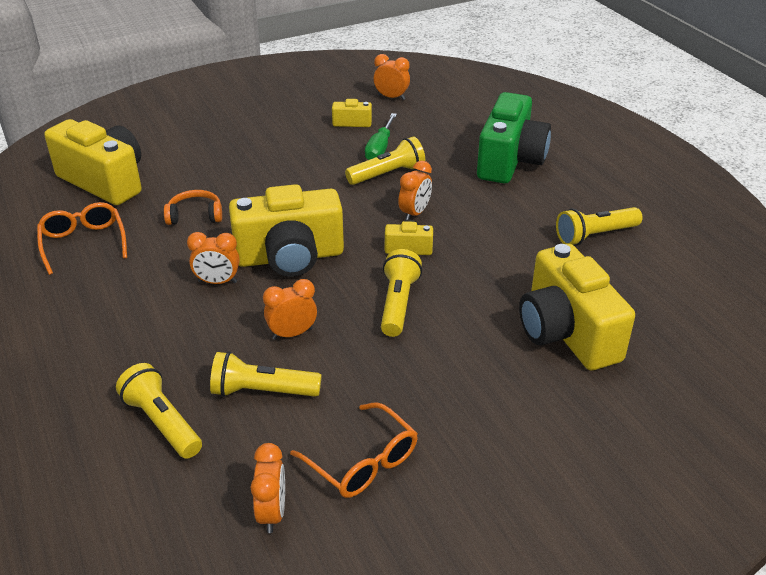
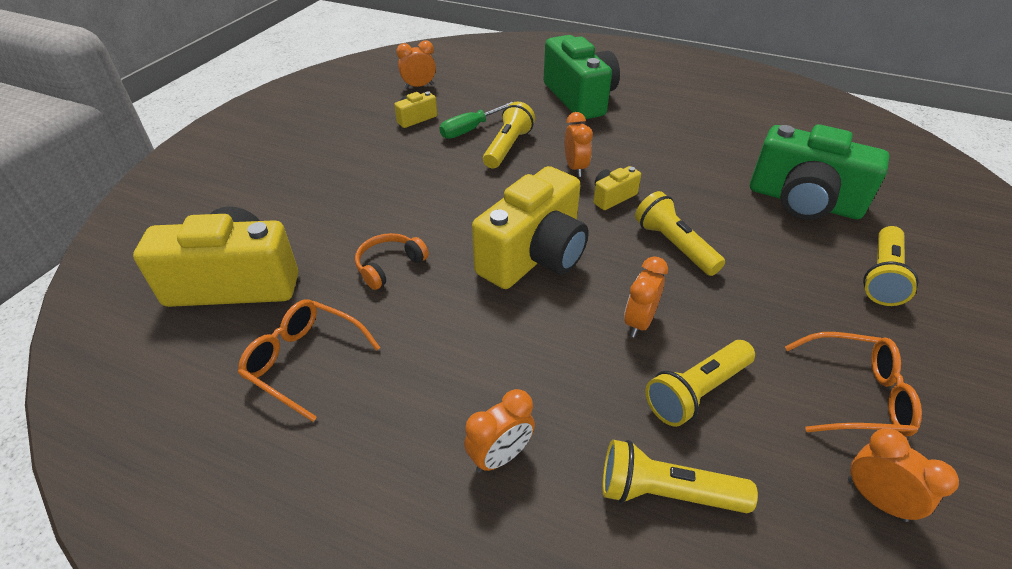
camera: 40 degrees left, 5 degrees up
orange clock [187,232,240,284] -> orange clock moved to [464,389,535,473]
green screwdriver [365,113,397,160] -> green screwdriver turned 75 degrees clockwise [440,102,513,139]
yellow camera [519,244,635,370] -> green camera [750,124,890,220]
yellow flashlight [556,207,643,246] -> yellow flashlight moved to [863,226,919,306]

